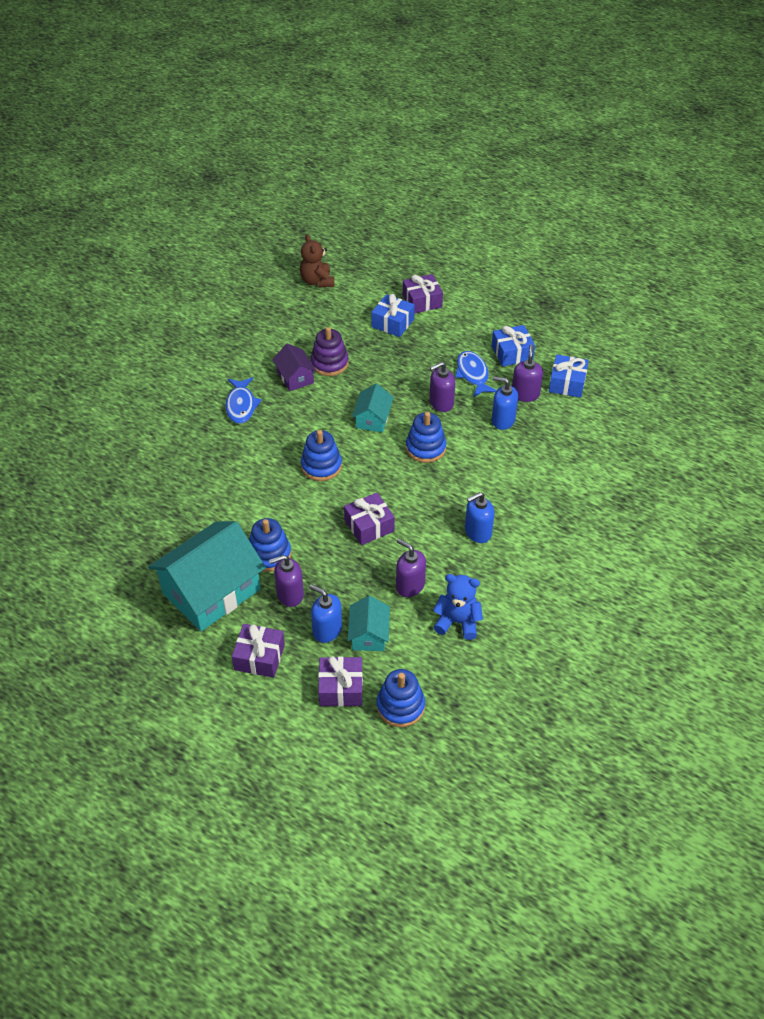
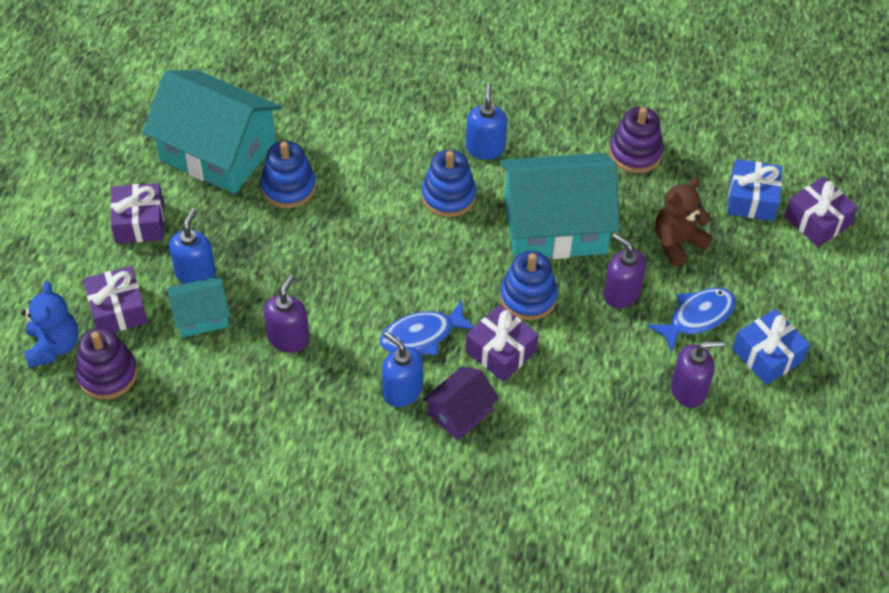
camera: 70 degrees right, 5 degrees up
blue fish [225,377,262,424] -> blue fish moved to [379,300,474,356]
purple soap dispenser [269,555,304,607] -> none
purple house [272,344,317,391] -> purple house moved to [423,366,499,440]
brown teddy bear [300,234,335,288] -> brown teddy bear moved to [655,178,712,267]
purple gift [344,493,395,545] -> purple gift moved to [465,305,539,382]
turquoise house [352,383,394,433] -> turquoise house [500,153,620,259], size x2.04
blue stacking toy [377,669,425,727] -> purple stacking toy [75,328,138,399]
blue teddy bear [433,574,483,640] -> blue teddy bear moved to [21,281,79,368]
blue soap dispenser [492,376,518,430] -> blue soap dispenser moved to [466,83,507,160]
blue gift [549,355,589,398] -> none

